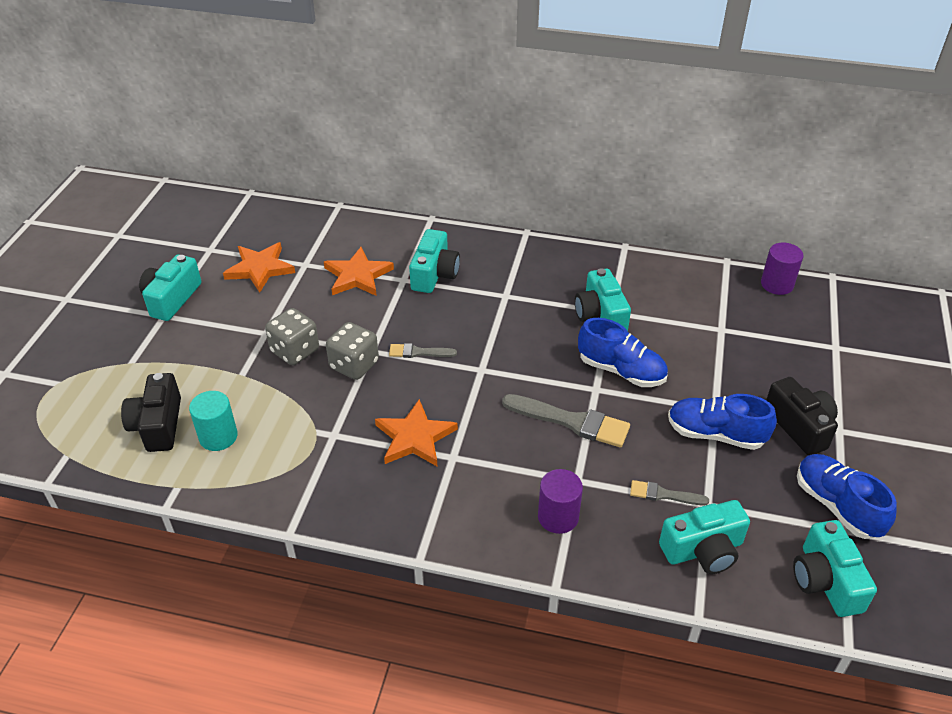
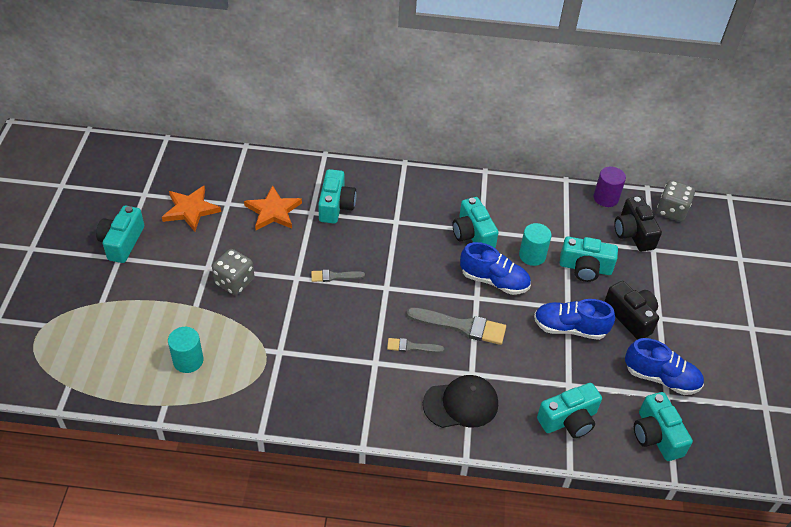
camera: 10 degrees left, 5 degrees up
black camera [121,373,181,452] -> black camera moved to [614,196,662,251]
grey dice [326,322,379,380] -> grey dice moved to [657,180,695,222]
orange star [375,399,458,466] -> none
purple cylinder [538,469,583,534] -> black cap [423,375,498,428]
grey brush [630,480,709,505] -> grey brush moved to [387,338,444,353]
blue shoe [797,454,897,539] -> blue shoe turned 150 degrees clockwise [625,338,704,395]
none -> turquoise cylinder [519,223,552,266]
none -> turquoise camera [560,236,618,282]

